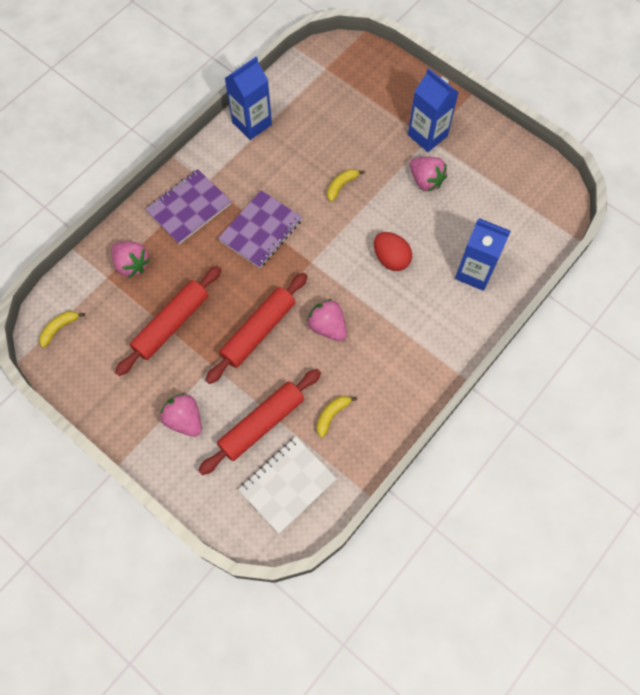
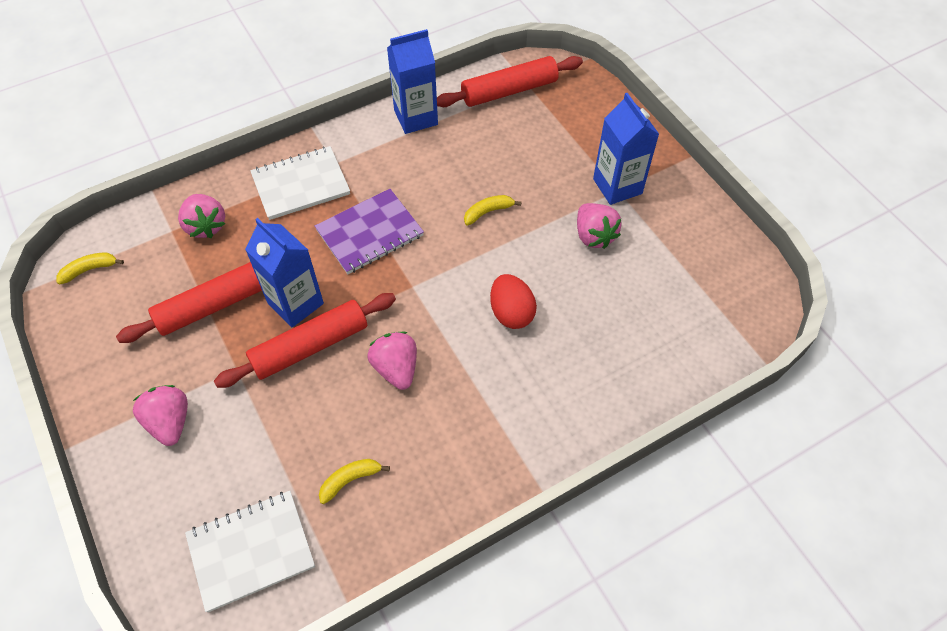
camera: 20 degrees right, 10 degrees down
purple notebook [145,169,231,244] -> white notebook [250,146,350,220]
red rolling pin [198,369,321,475] -> red rolling pin moved to [437,56,583,107]
blue carton [455,218,511,291] -> blue carton moved to [245,218,324,328]

